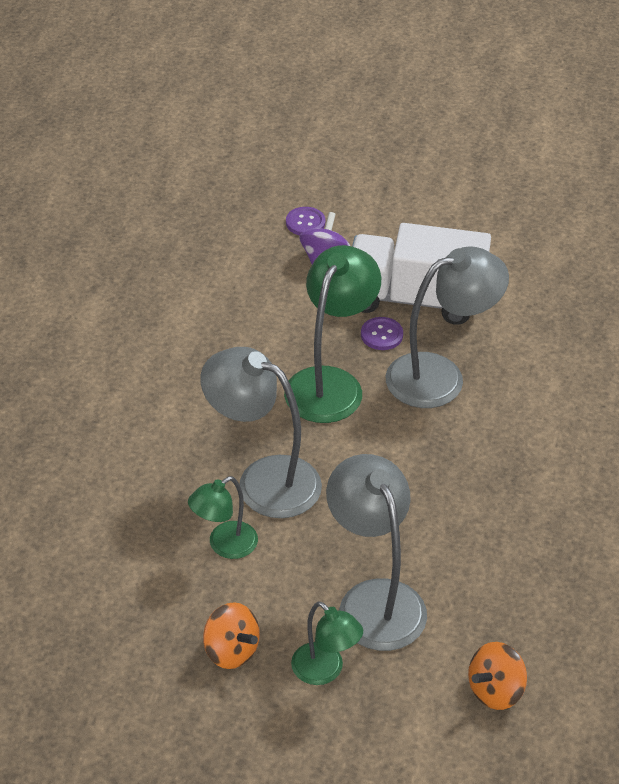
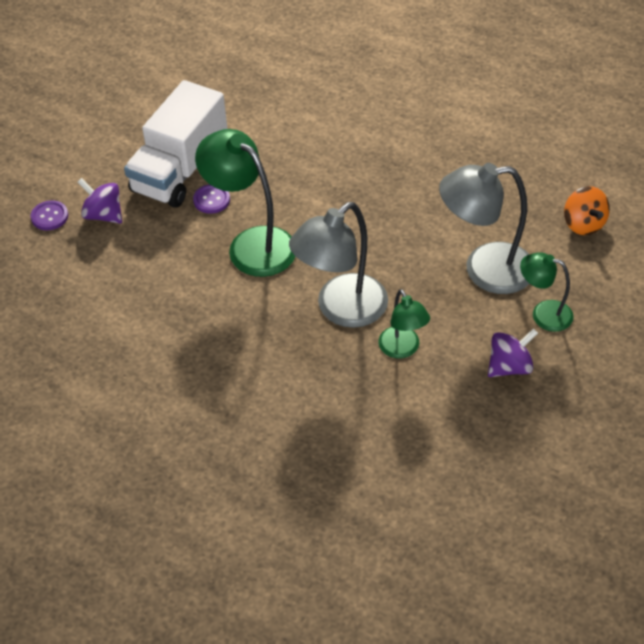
camera: 70 degrees left, 5 degrees up
orange spinning top [203,602,260,669] -> purple spinning top [488,328,538,377]
green lamp [291,601,363,685] -> green lamp turned 135 degrees counterclockwise [520,252,574,332]
grey lamp [385,246,509,408] -> none

